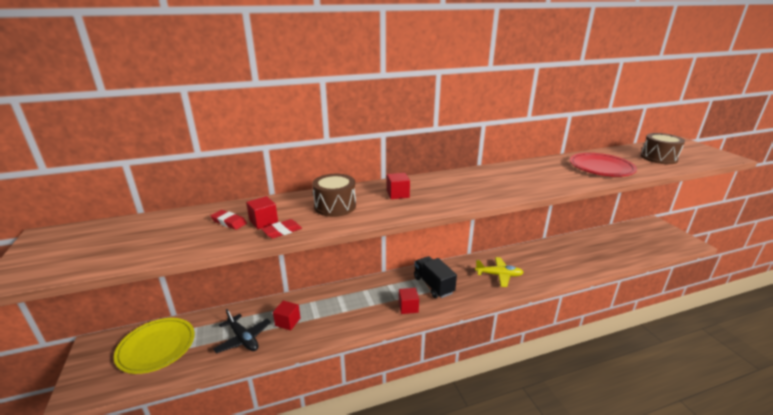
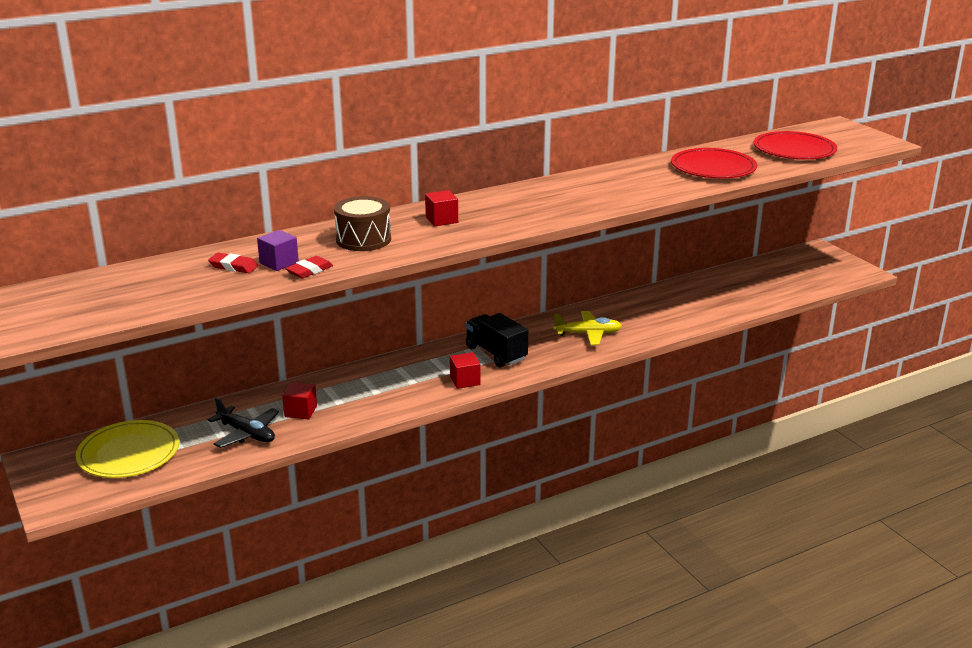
camera: 10 degrees left, 0 degrees up
red cube [246,196,278,229] -> purple cube [257,230,299,271]
brown drum [641,133,685,164] -> red plate [754,131,837,159]

